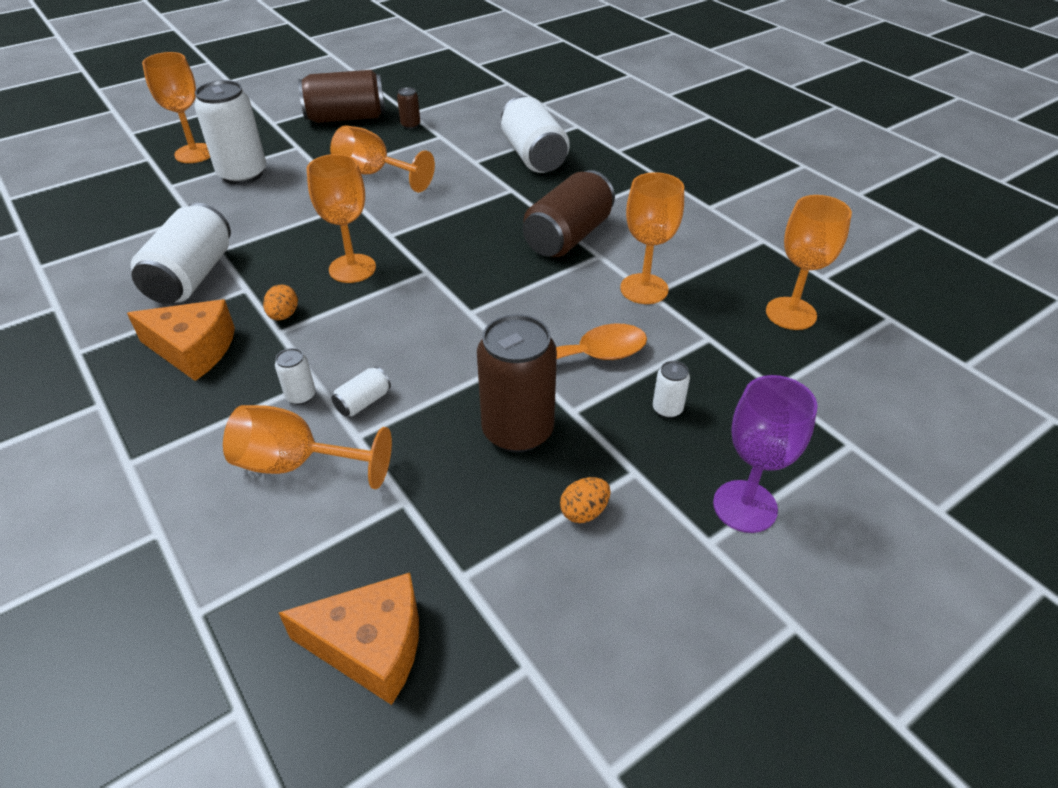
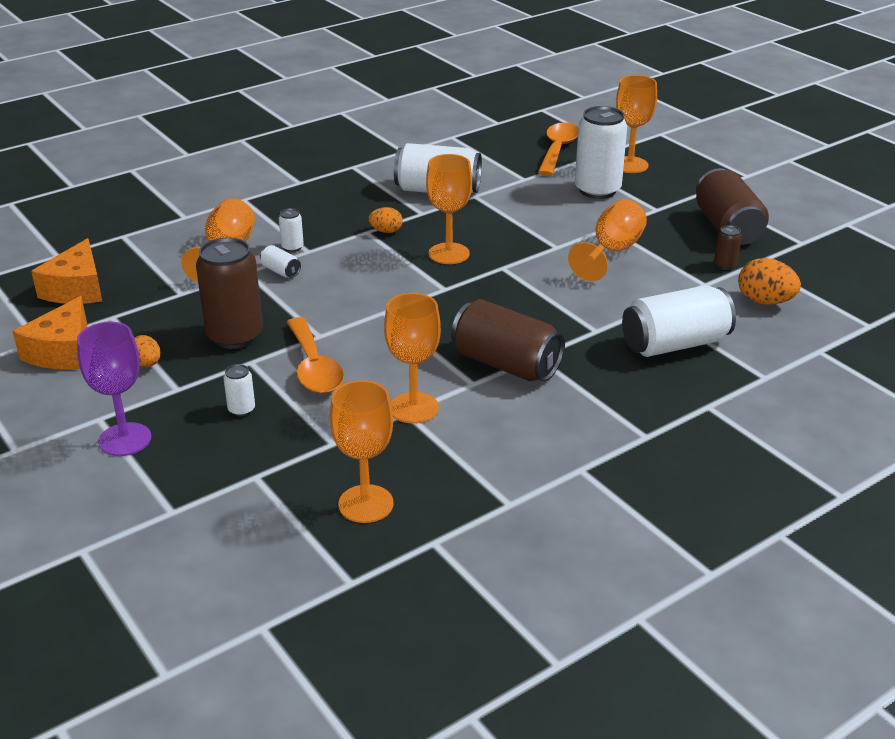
camera: 90 degrees right, 10 degrees down
orange cheese [127,299,235,381] -> orange cheese moved to [13,296,87,370]
none -> orange spoon [538,122,578,176]
none -> orange egg [738,258,801,305]

